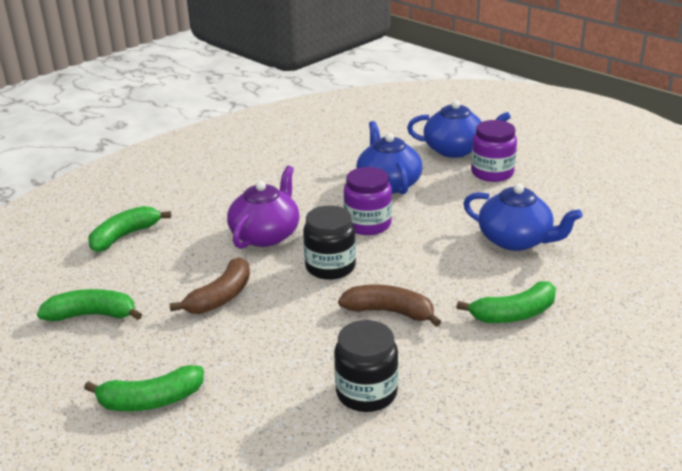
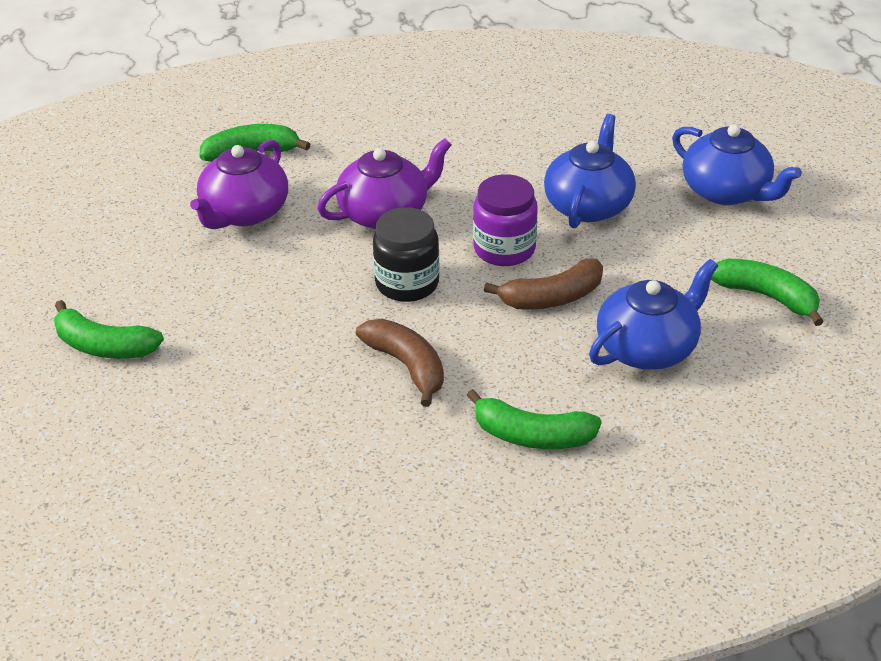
camera: 35 degrees right, 10 degrees up
green banana [37,289,142,321] -> green banana moved to [711,259,824,326]
brown banana [169,257,250,314] -> brown banana moved to [484,258,603,309]
black jar [334,320,398,412] -> none
blue teapot [463,184,582,251] -> blue teapot turned 105 degrees counterclockwise [589,259,718,370]
purple jar [471,120,517,182] -> none
none -> purple teapot [190,140,288,229]

